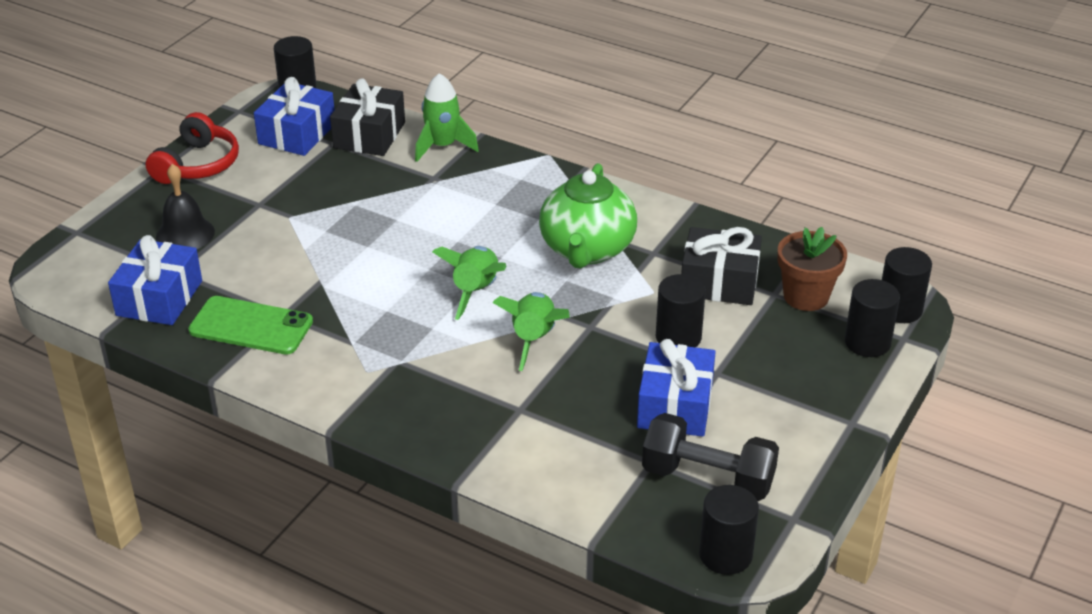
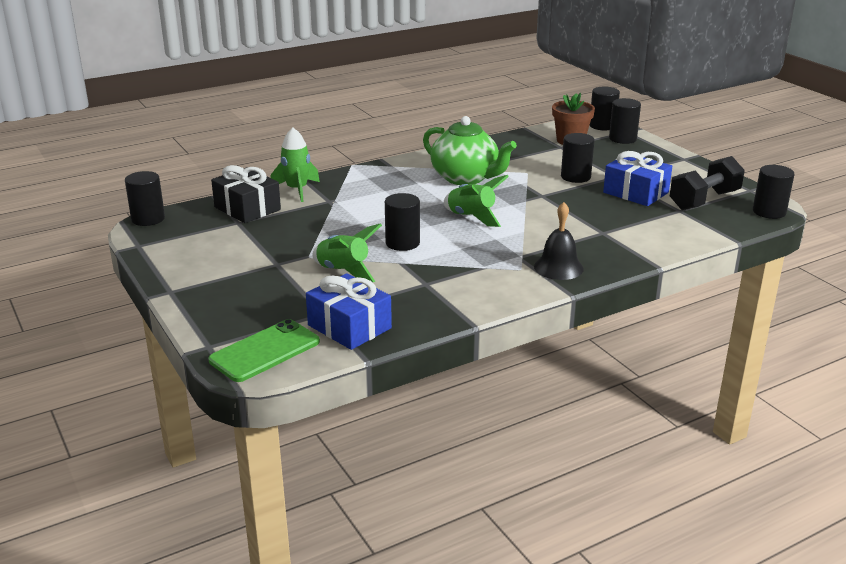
camera: 60 degrees left, 10 degrees down
red headphones [146,112,239,184] -> none
black bell [156,164,215,249] -> black bell moved to [534,202,584,280]
green phone [188,296,313,355] -> green phone moved to [209,319,320,382]
blue gift [254,77,335,156] -> none
green rocket [492,292,570,371] -> green rocket moved to [312,223,382,282]
black gift [681,227,762,305] -> none
none -> black cylinder [385,193,420,251]

